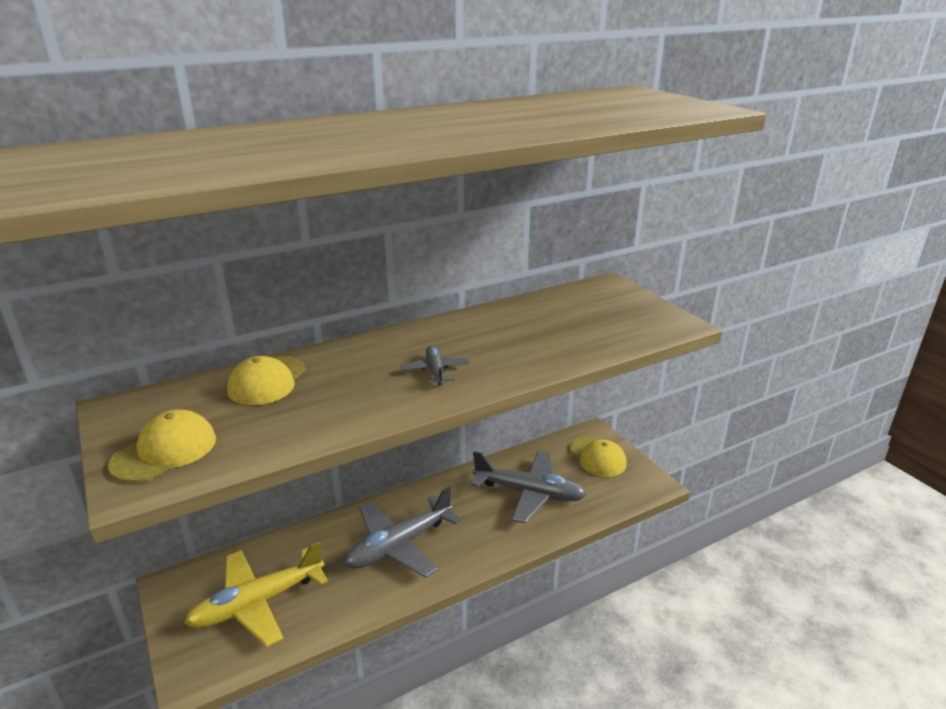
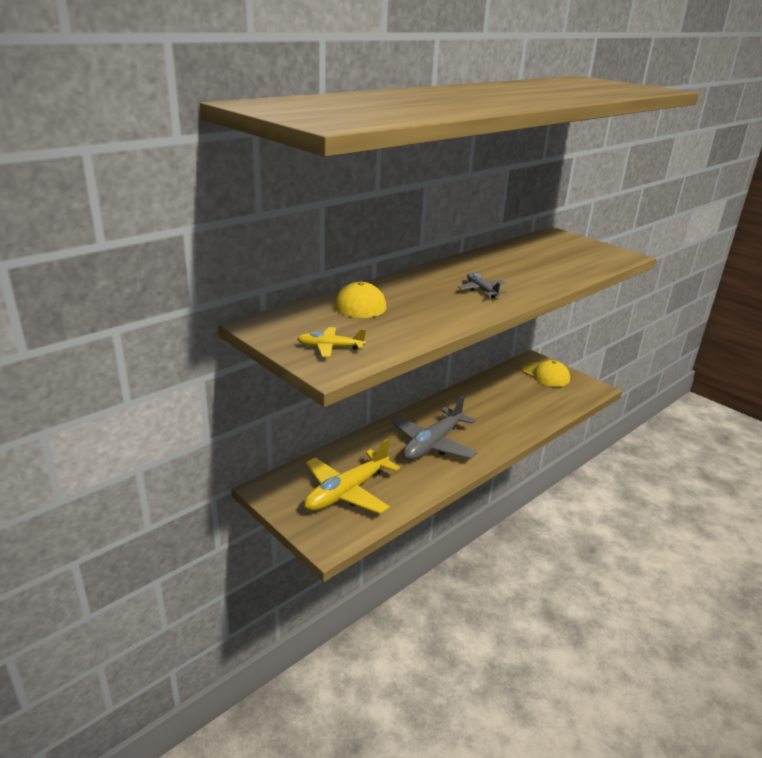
camera: 15 degrees left, 0 degrees up
yellow cap [108,410,216,482] -> yellow plane [298,327,366,357]
grey plane [471,451,587,524] -> none

